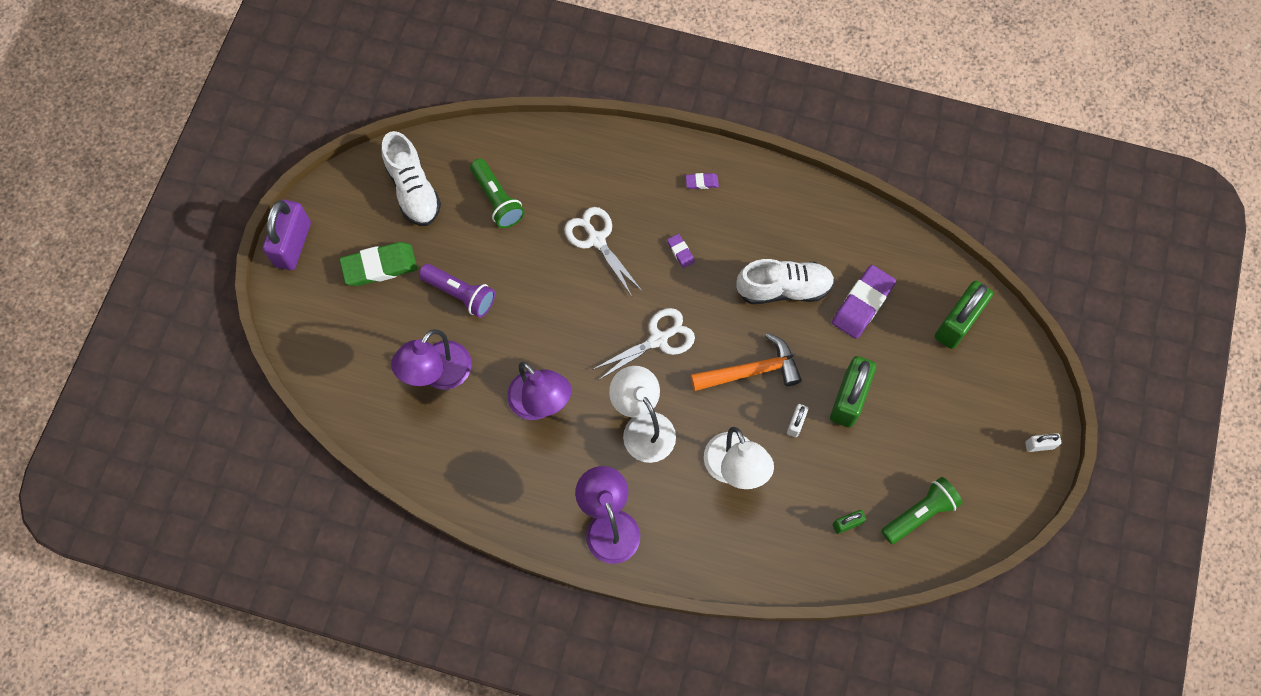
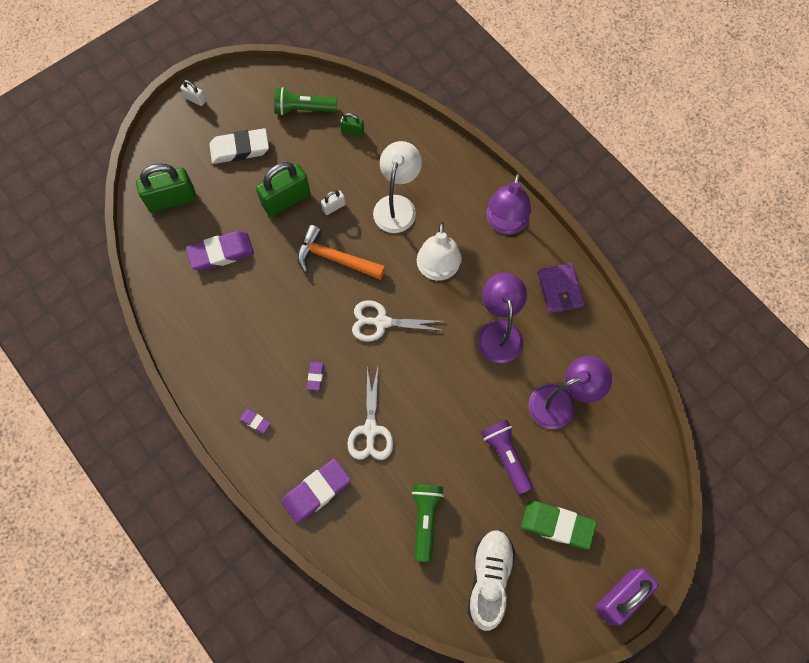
camera: 145 degrees left, 0 degrees up
white shoe [736,259,835,304] -> none
none -> white eraser [209,128,269,164]
none -> purple eraser [281,459,351,524]
none -> purple wallet [538,263,584,313]

